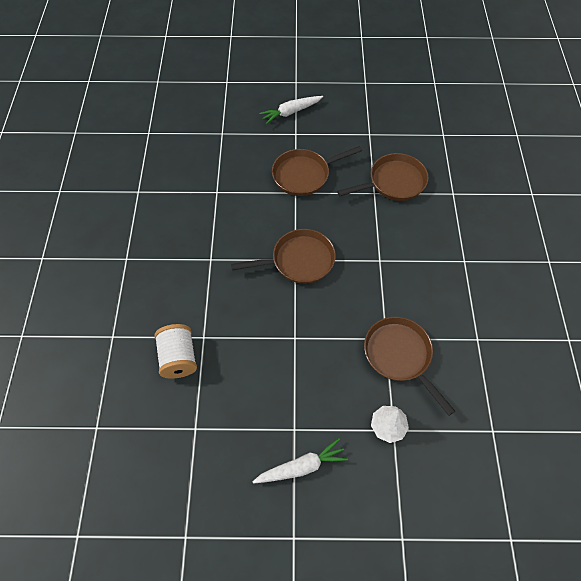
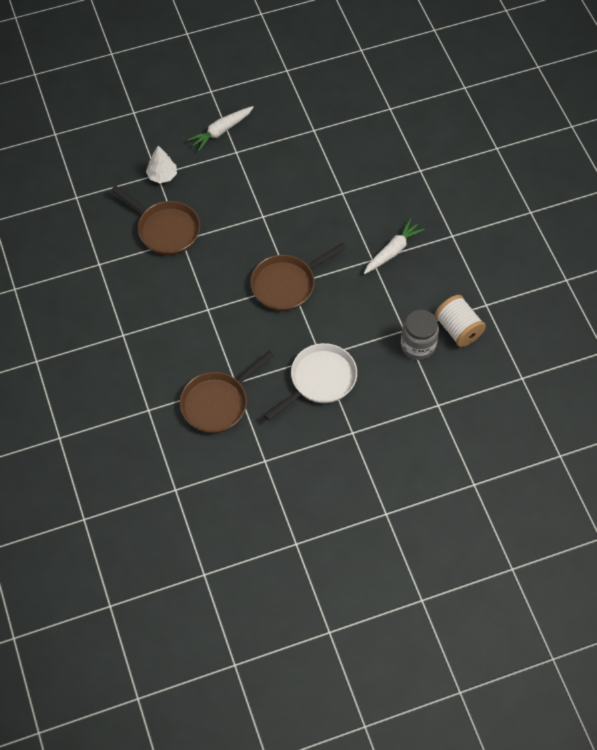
camera: 160 degrees right, 0 degrees up
white spool [155,324,197,378] -> white spool moved to [435,295,486,347]
white carrot [259,96,323,124] -> white carrot moved to [364,219,425,274]
brown pan [272,146,362,196] -> white pan [264,343,357,421]
none -> grey jar [401,310,439,360]

